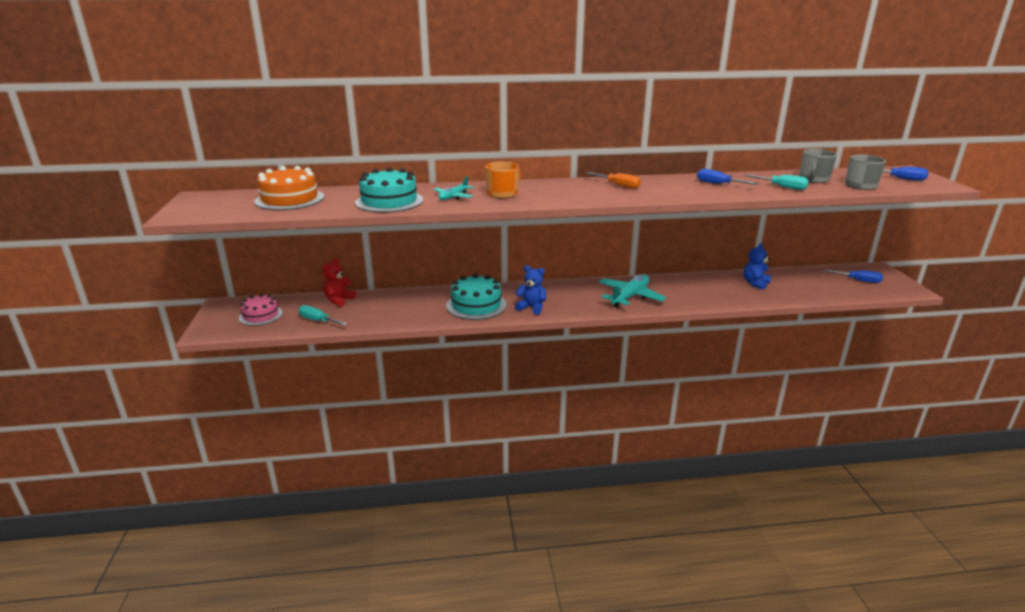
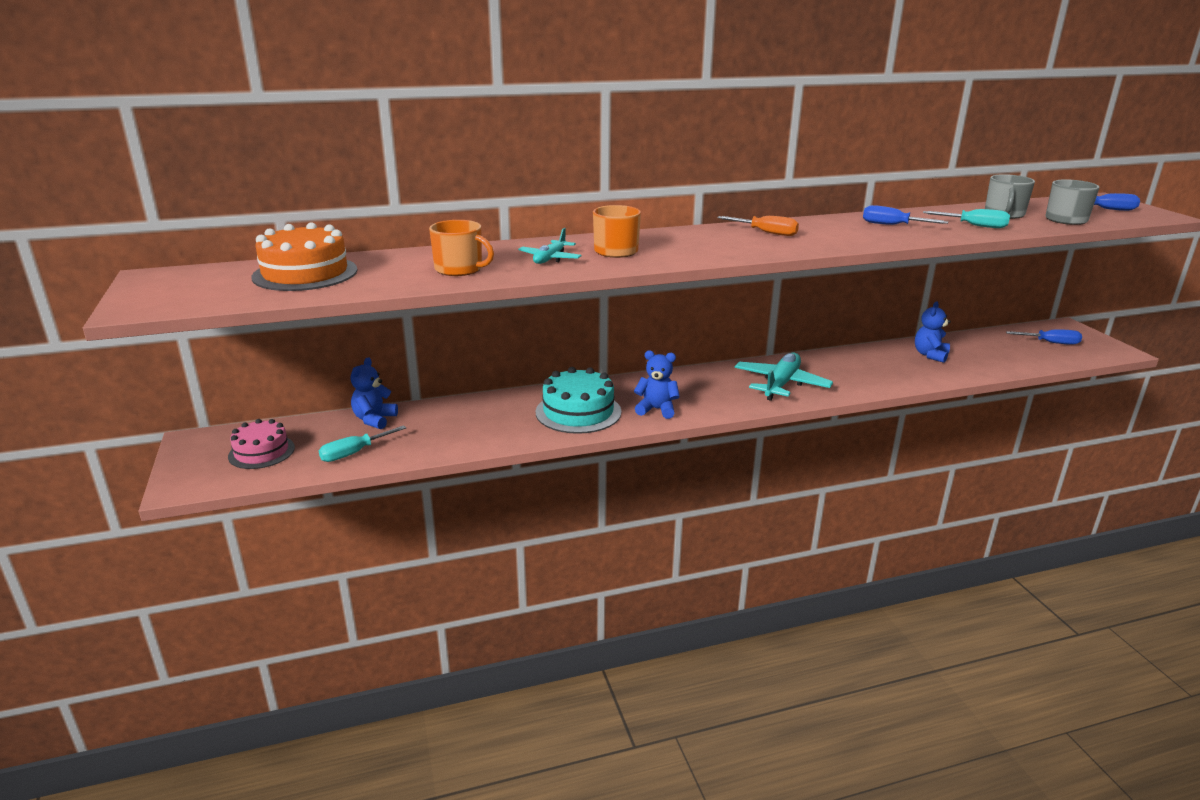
camera: 10 degrees left, 0 degrees up
turquoise screwdriver [298,305,347,325] -> turquoise screwdriver turned 60 degrees counterclockwise [319,425,406,462]
red teddy bear [323,258,356,307] -> blue teddy bear [351,357,398,429]
turquoise cake [355,167,423,213] -> orange mug [429,220,494,276]

